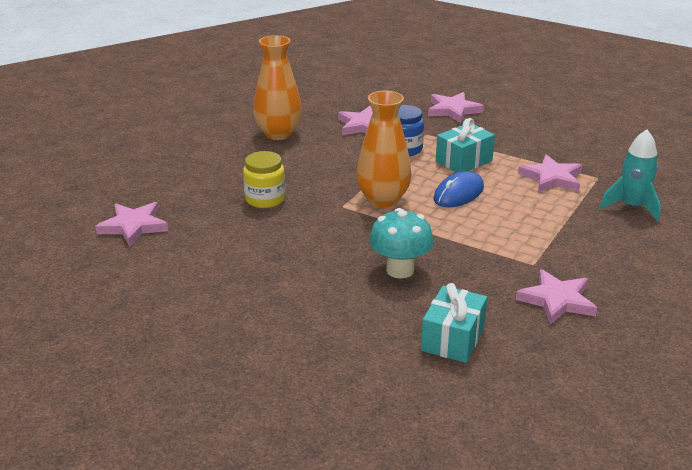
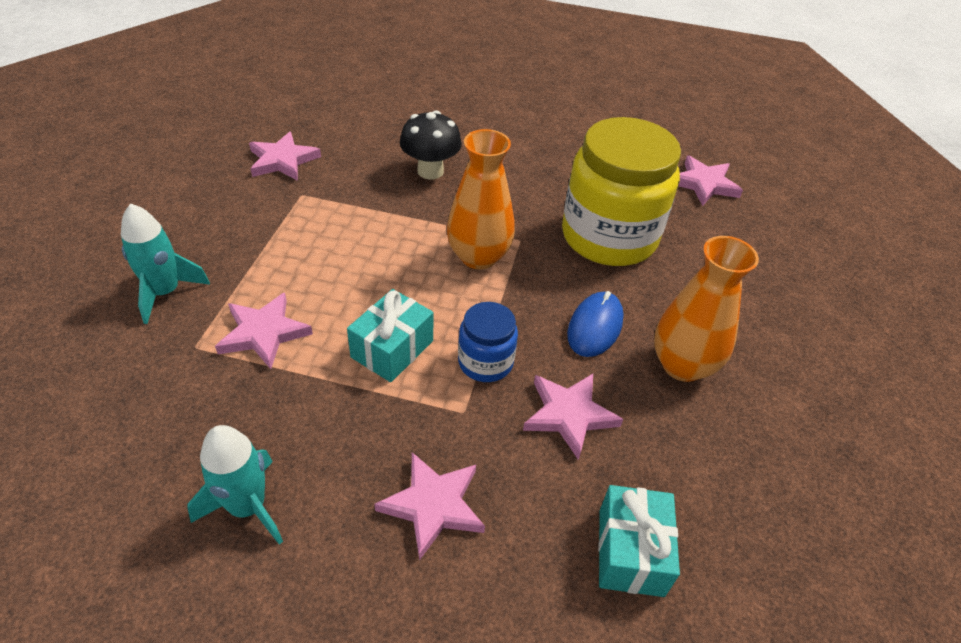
camera: 160 degrees right, 15 degrees up
yellow jar [243,151,285,208] -> yellow jar [562,117,681,266], size x2.10
turquoise mushroom [369,208,434,278] -> black mushroom [400,111,462,179]
turquoise gift [421,283,487,363] -> turquoise gift moved to [598,485,680,597]
blue mouse [434,171,484,207] -> blue mouse moved to [567,291,624,357]
none -> turquoise rocket [187,425,283,545]

